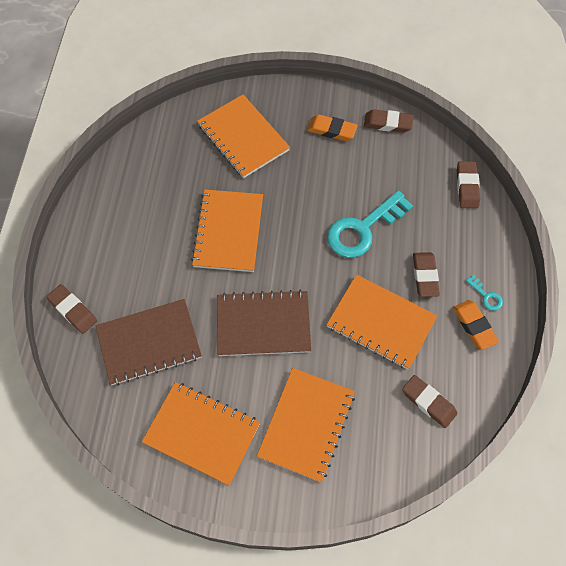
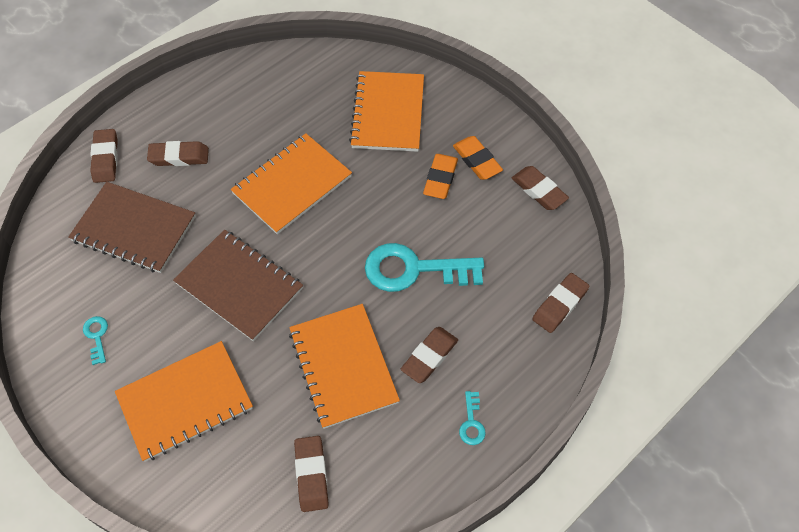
camera: 40 degrees right, 5 degrees down
orange notebook [142,382,261,486] -> turquoise key [83,316,108,365]
orange eraser [453,300,499,350] -> orange eraser moved to [423,154,458,199]
none -> brown eraser [147,141,209,166]

